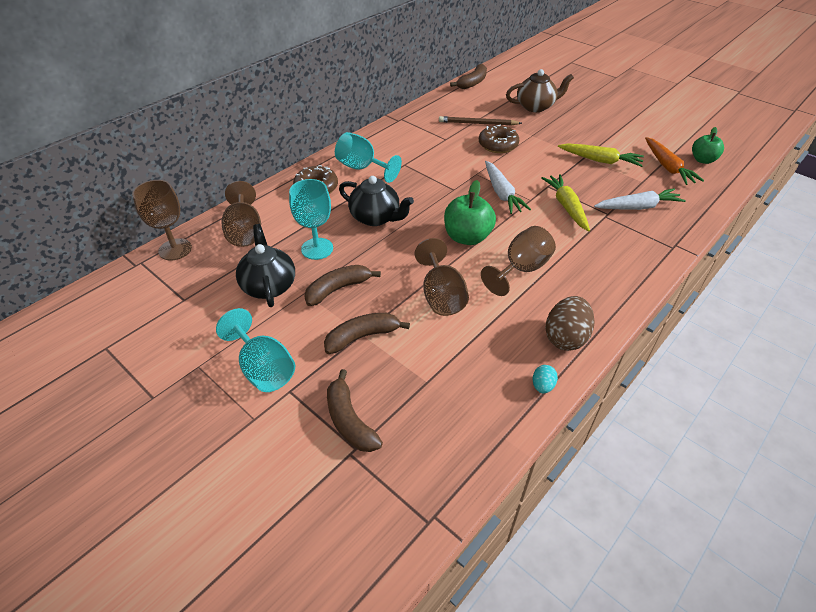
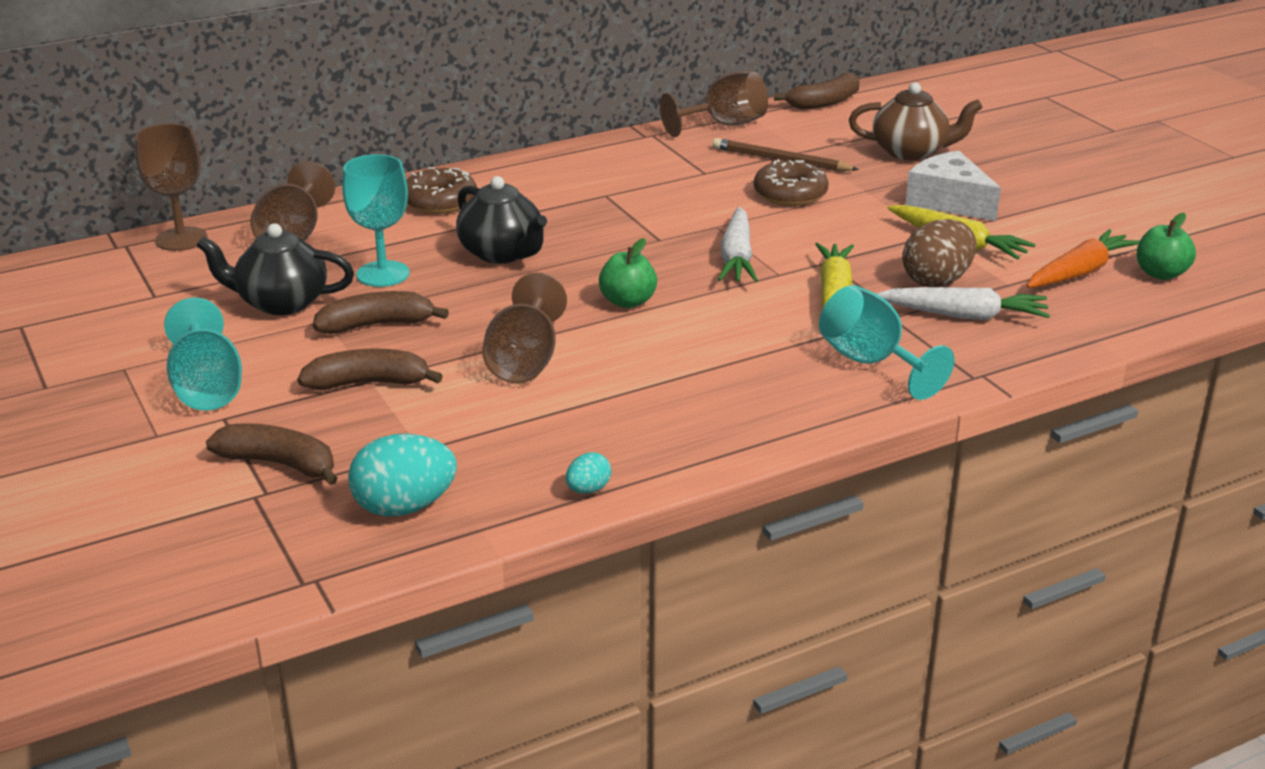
camera: 20 degrees right, 15 degrees down
black teapot [236,224,295,307] -> black teapot turned 90 degrees counterclockwise [196,223,354,315]
brown banana [327,369,383,452] -> brown banana turned 120 degrees clockwise [206,424,338,485]
turquoise goblet [335,132,402,183] -> turquoise goblet moved to [819,285,954,400]
green apple [444,180,496,245] -> green apple [599,238,657,308], size x0.66
brown goblet [481,226,556,296] -> brown goblet moved to [660,70,768,137]
brown egg [545,296,595,351] -> brown egg moved to [902,219,976,287]
orange carrot [645,137,704,185] -> orange carrot turned 135 degrees counterclockwise [1027,229,1140,288]
none -> turquoise egg [348,434,457,516]
none -> white cheese [905,151,1001,221]

